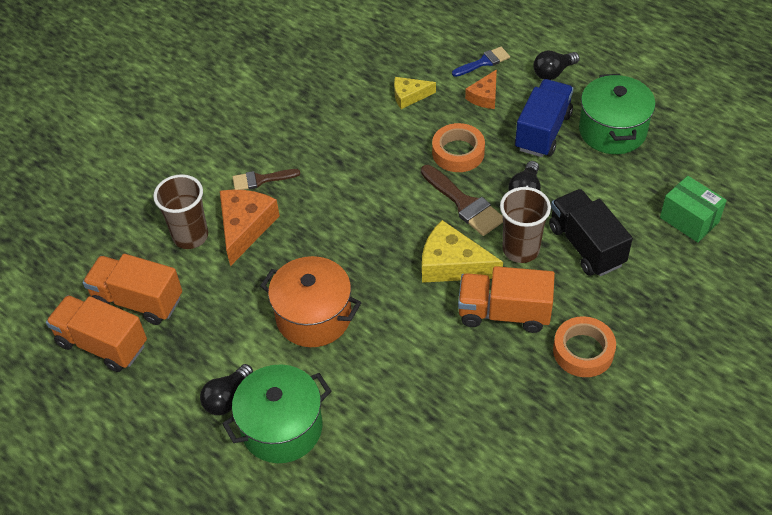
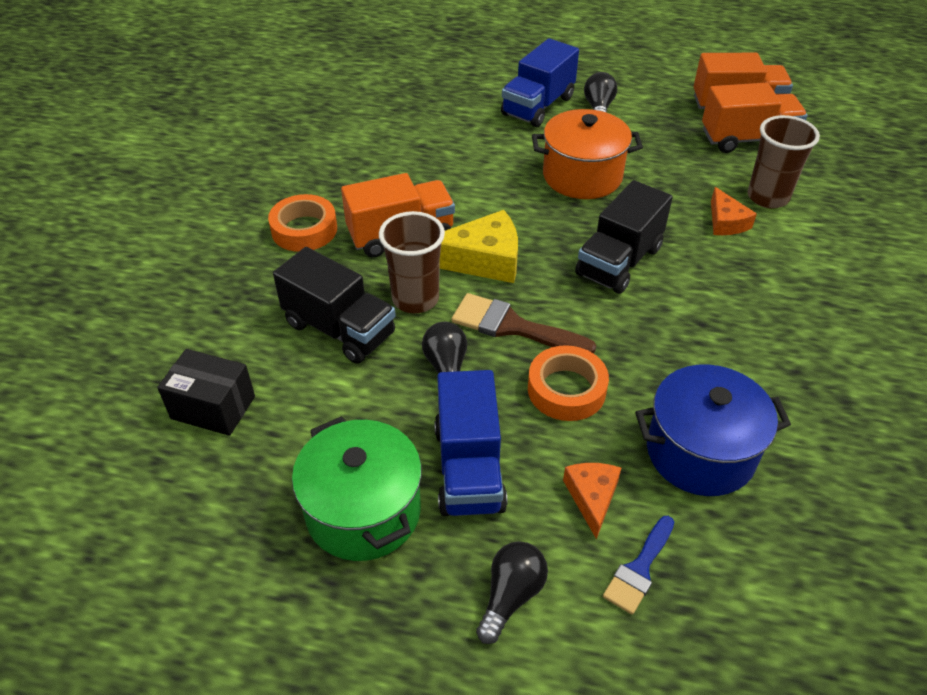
camera: 150 degrees right, 5 degrees down
orange cheese [220,190,280,266] -> orange cheese [711,187,757,235], size x0.59
green pot [222,365,331,463] -> blue truck [501,38,579,127]
brown brush [233,169,300,190] -> none
yellow cheese [394,77,436,109] -> blue pot [635,364,791,496]
green box [660,176,727,242] -> black box [157,349,255,436]
none -> black truck [575,180,673,294]

